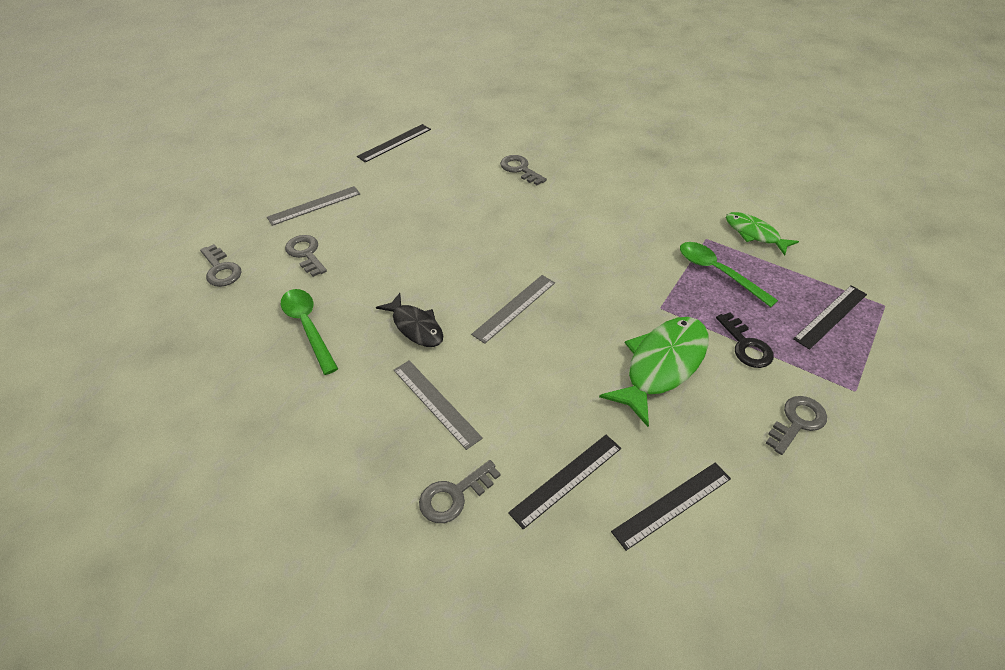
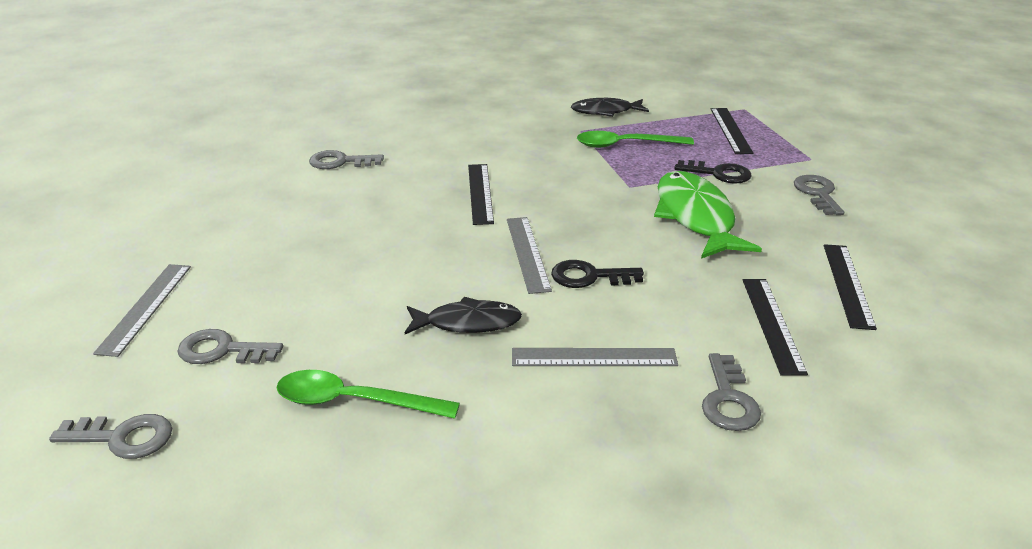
camera: 50 degrees left, 15 degrees down
black ruler [357,124,431,162] -> black ruler moved to [468,164,494,225]
green fish [726,212,799,256] -> black fish [571,98,649,117]
none -> black key [551,260,644,288]

